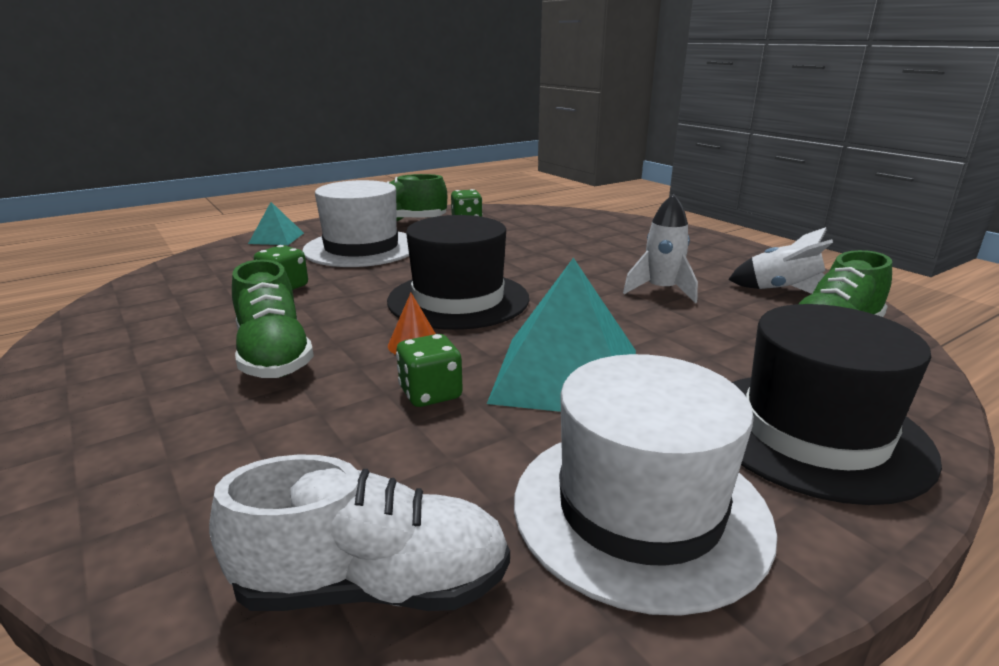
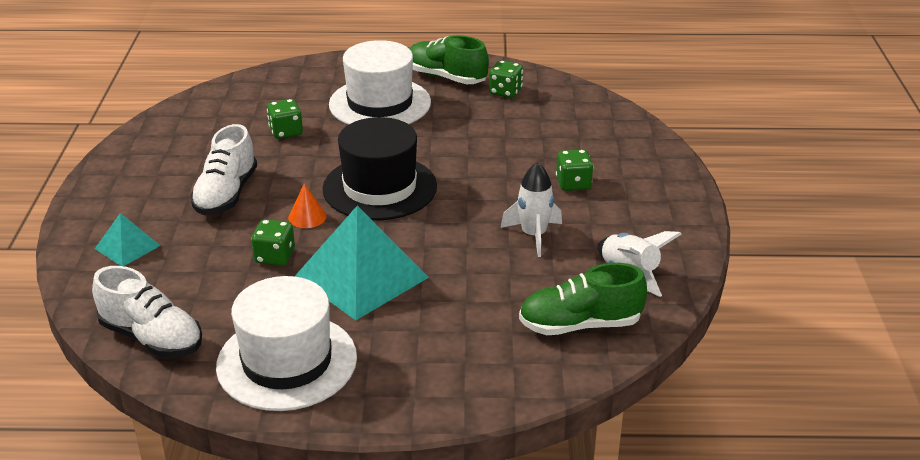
camera: 35 degrees right, 10 degrees up
green shoe [232,259,314,378] -> white shoe [190,124,257,215]
turquoise pyramid [248,202,304,245] -> turquoise pyramid moved to [95,213,161,266]
black hat [732,304,942,505] -> none
none -> green dice [556,149,594,191]

